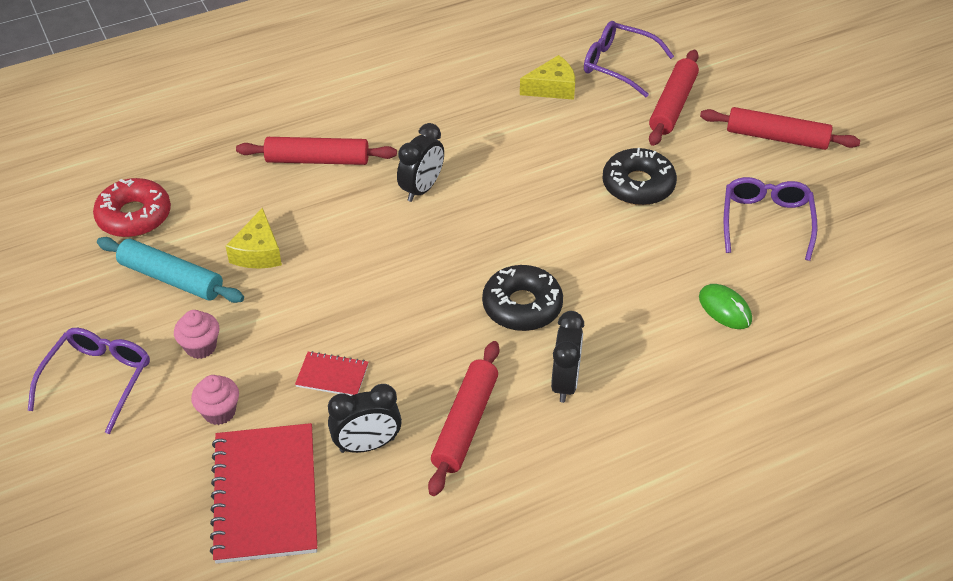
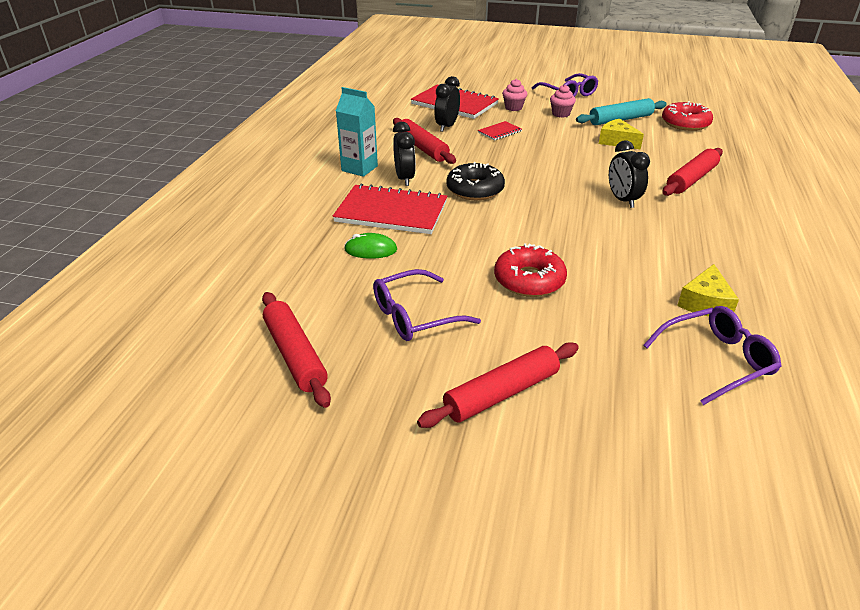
camera: 130 degrees right, 10 degrees down
black clock [551,311,584,403] -> black clock turned 150 degrees counterclockwise [393,122,416,186]
black donut [602,148,677,205] -> red donut [494,244,567,297]
red rolling pin [649,50,699,146] -> red rolling pin moved to [262,292,331,408]
purple glasses [724,177,817,261] -> purple glasses turned 105 degrees clockwise [373,269,481,341]
none -> red notebook [333,183,447,234]
none -> turquoise carton [336,87,378,177]

